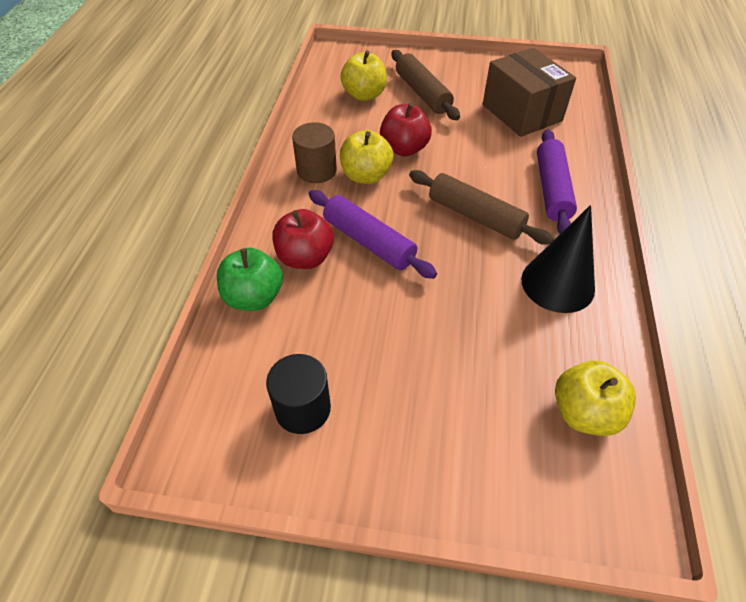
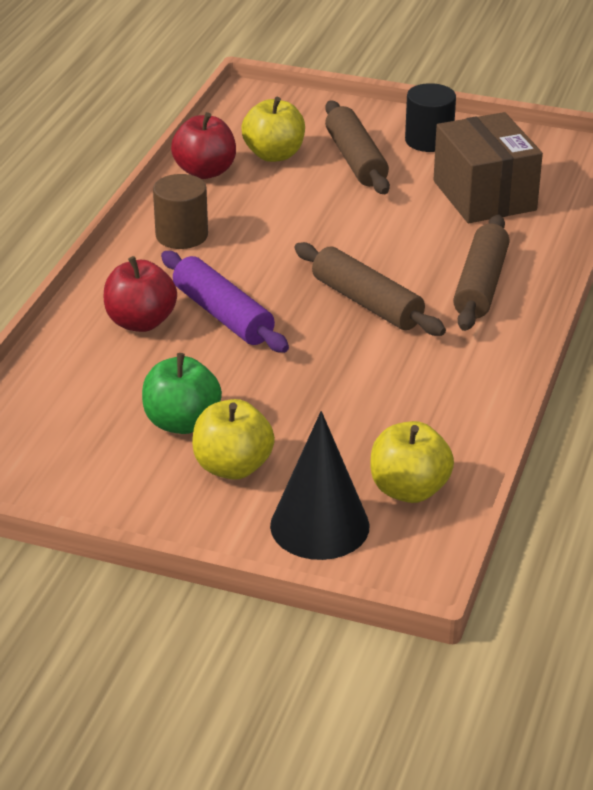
camera: 10 degrees right, 15 degrees down
green apple [217,248,283,311] -> green apple moved to [142,353,222,434]
black cylinder [266,354,331,434] -> black cylinder moved to [405,83,456,152]
yellow apple [340,130,393,184] -> yellow apple moved to [192,399,275,480]
red apple [380,103,432,157] -> red apple moved to [171,112,236,179]
black cone [522,205,595,313] -> black cone moved to [270,411,370,560]
purple rolling pin [537,129,577,234] -> brown rolling pin [453,215,510,331]

